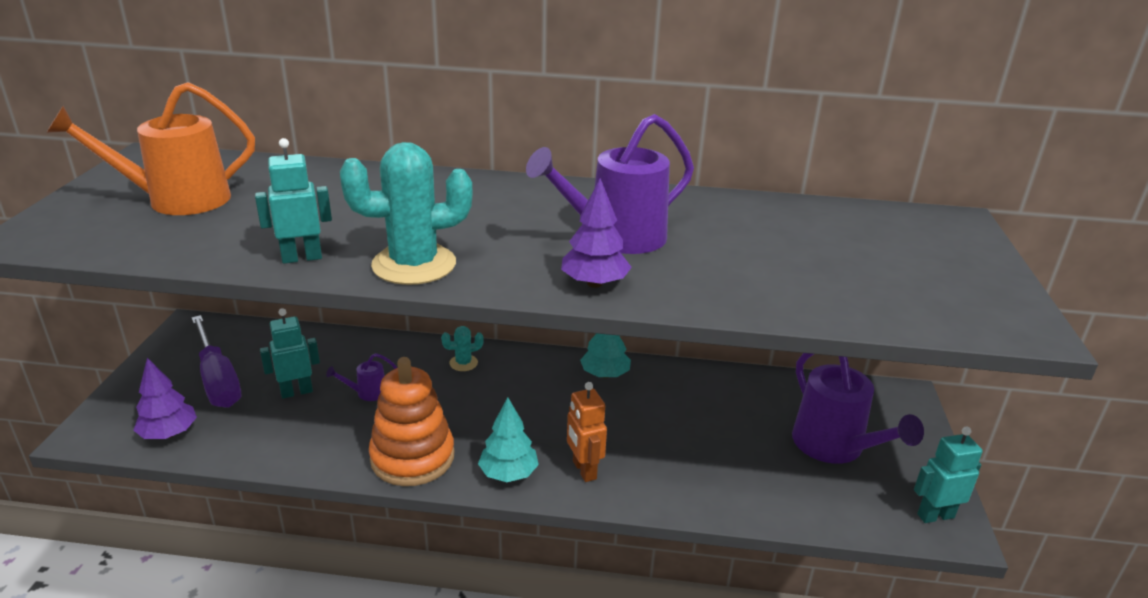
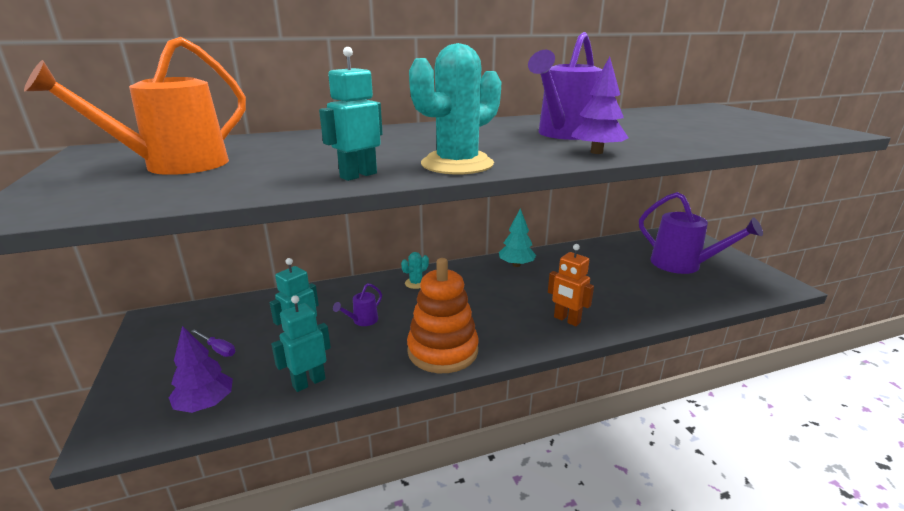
camera: 25 degrees left, 5 degrees down
purple screwdriver [192,315,241,408] -> purple screwdriver [191,329,235,357], size x0.43
turquoise tree [478,397,539,482] -> none
turquoise robot [914,427,983,523] -> turquoise robot moved to [271,295,331,392]

